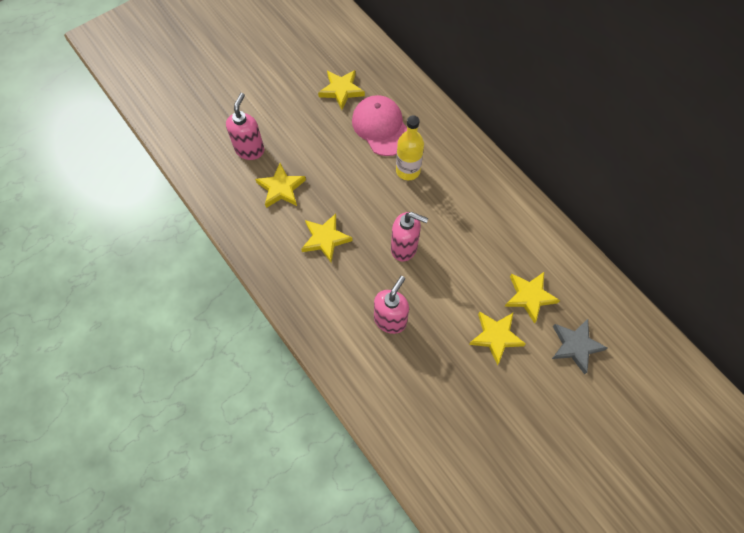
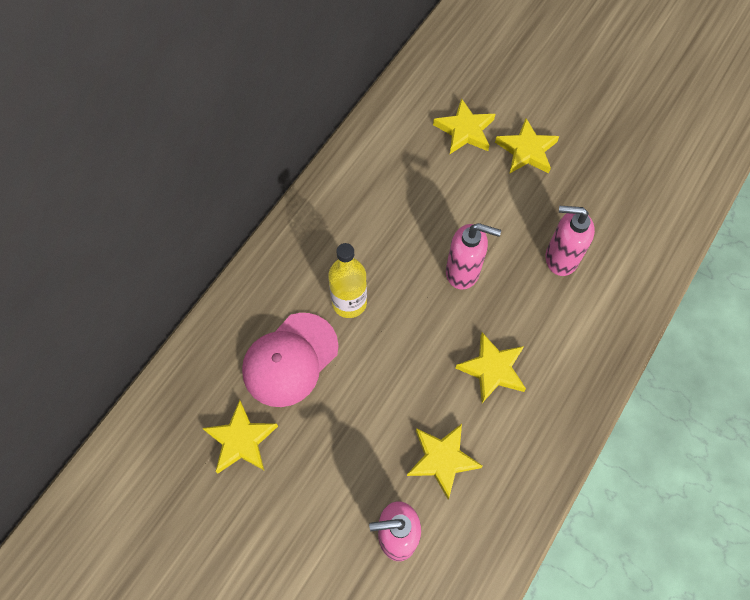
camera: 110 degrees left, 0 degrees up
pink soap dispenser [391,212,428,262] -> pink soap dispenser turned 105 degrees clockwise [446,223,501,290]
grey star [552,319,608,374] -> none

